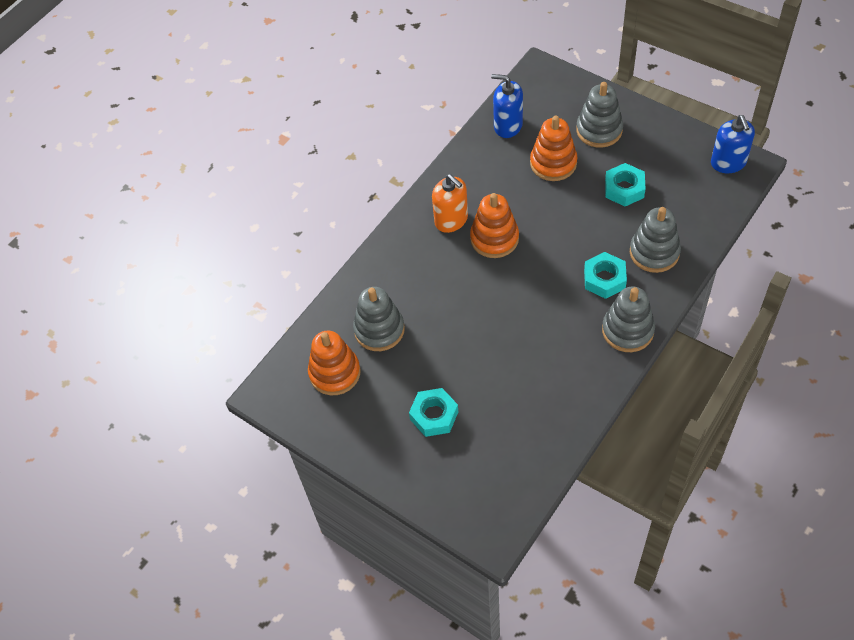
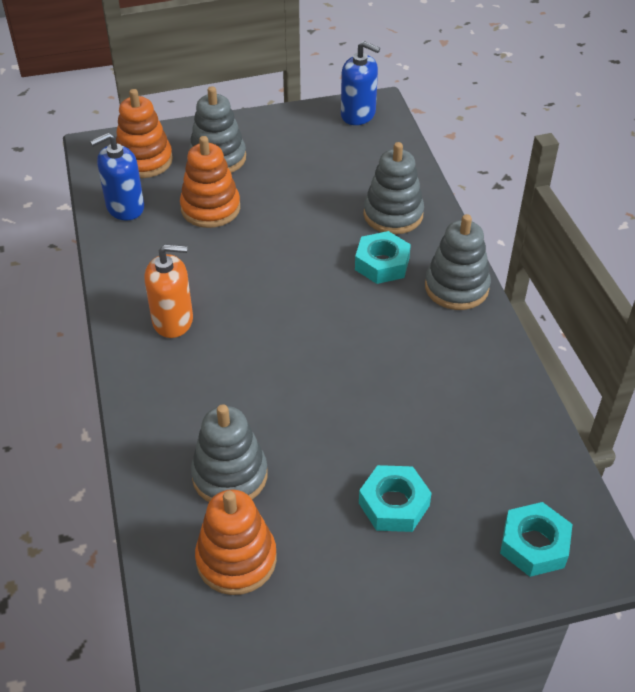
camera: 55 degrees left, 10 degrees down
orange stacking toy [470,193,519,258] -> orange stacking toy moved to [116,89,173,178]
turquoise nut [605,163,645,206] -> turquoise nut moved to [500,502,573,577]

